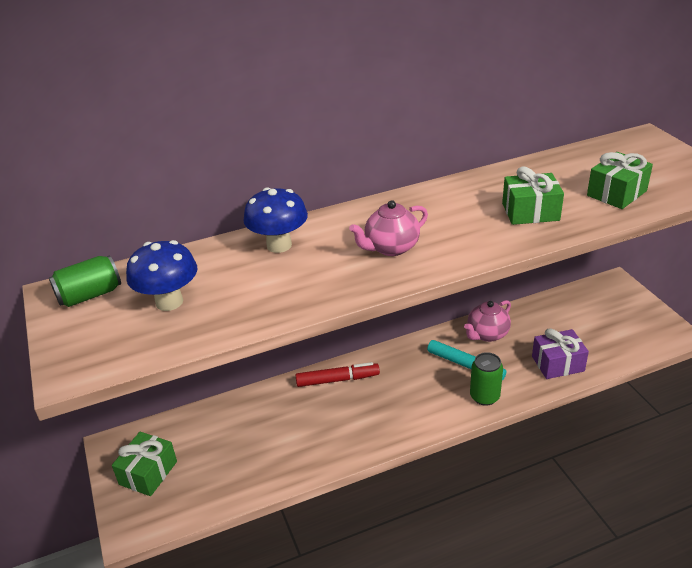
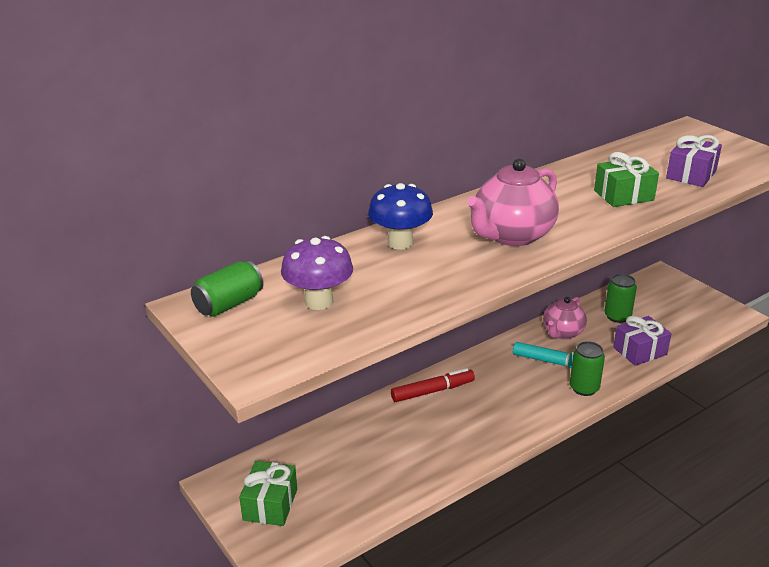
camera: 15 degrees left, 5 degrees down
blue mushroom [126,240,197,311] -> purple mushroom [281,236,353,310]
pink teapot [349,200,428,256] -> pink teapot [467,159,559,246], size x1.54
green gift [587,152,653,209] -> purple gift [666,135,722,187]
none -> green can [604,274,637,323]

